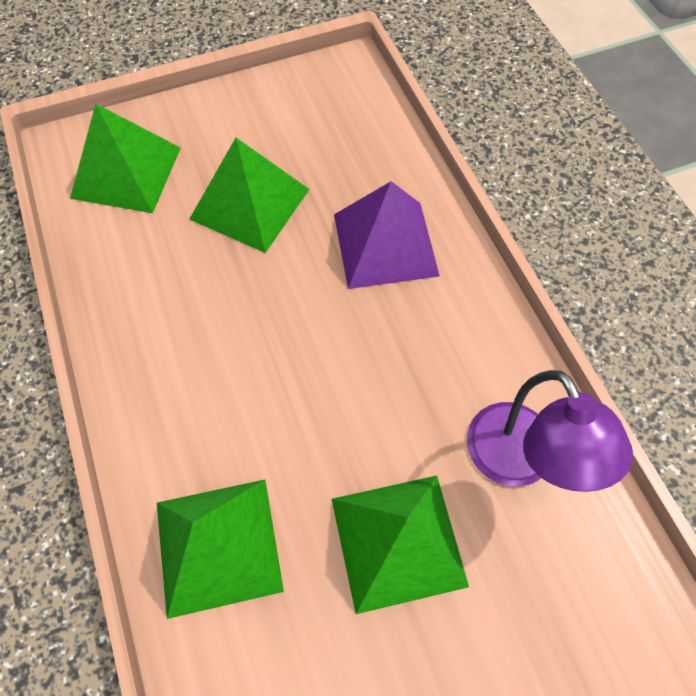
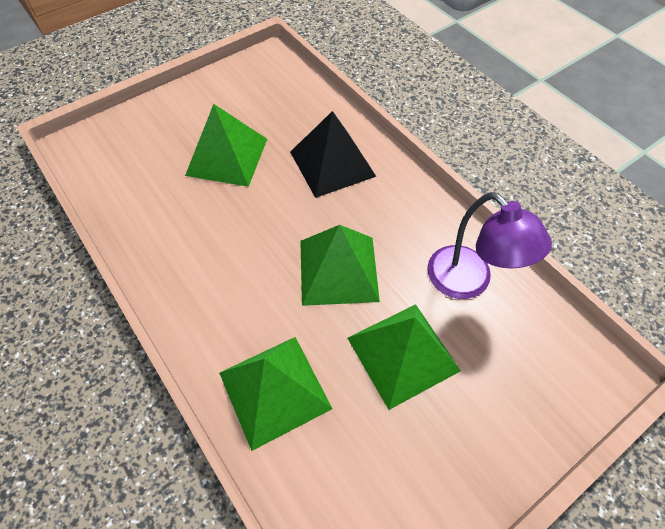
camera: 15 degrees left, 5 degrees down
green pyramid [70,104,181,213] -> green pyramid moved to [300,225,380,306]
purple pyramid [334,181,440,289] -> black pyramid [290,111,376,198]

